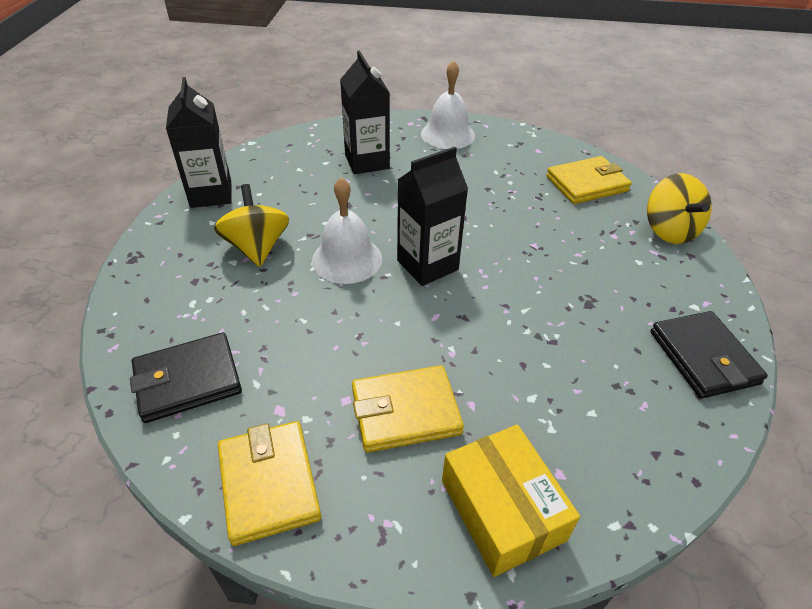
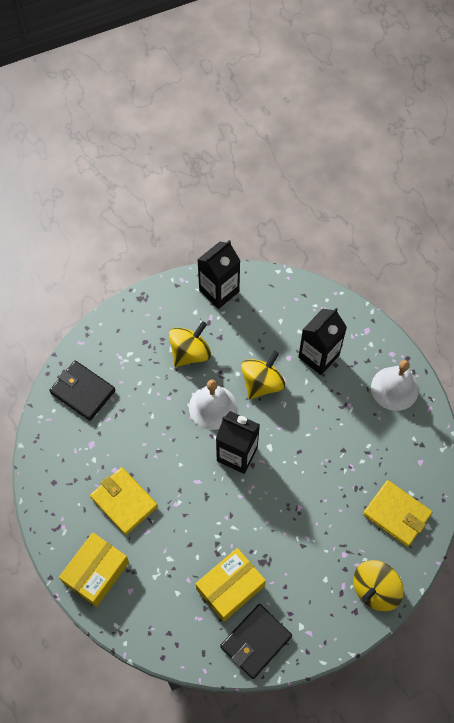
camera: 60 degrees right, 20 degrees up
yellow wallet [218,421,321,546] -> none
none -> yellow box [196,548,266,622]
none -> yellow spinning top [241,351,285,399]

